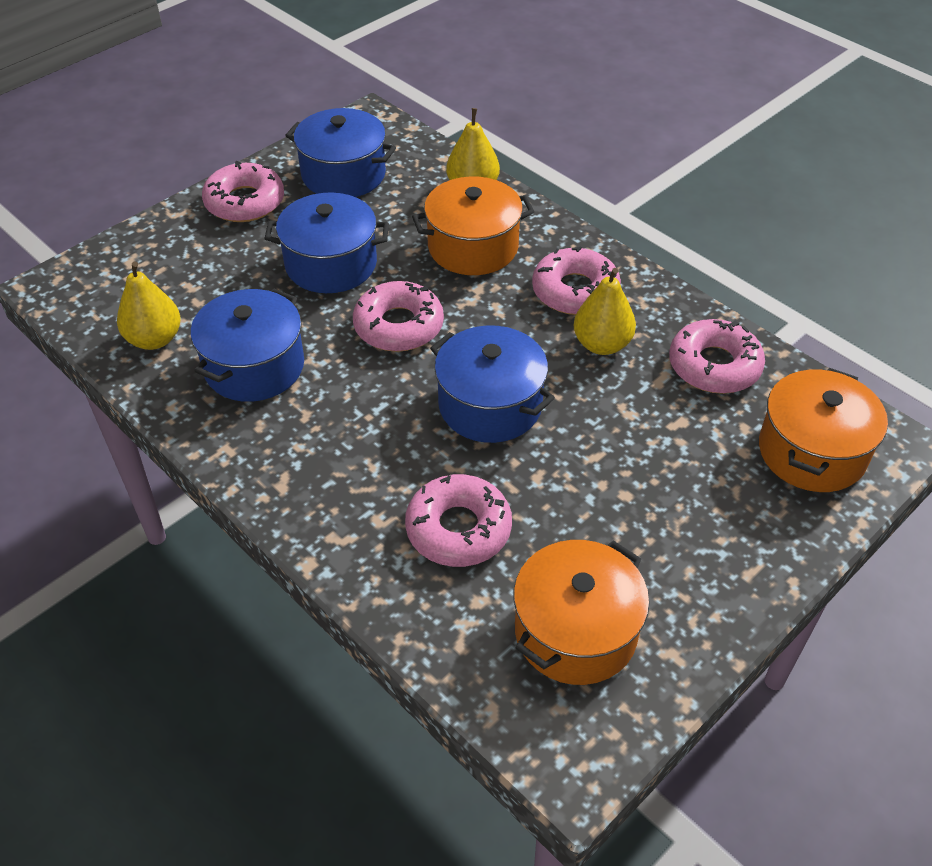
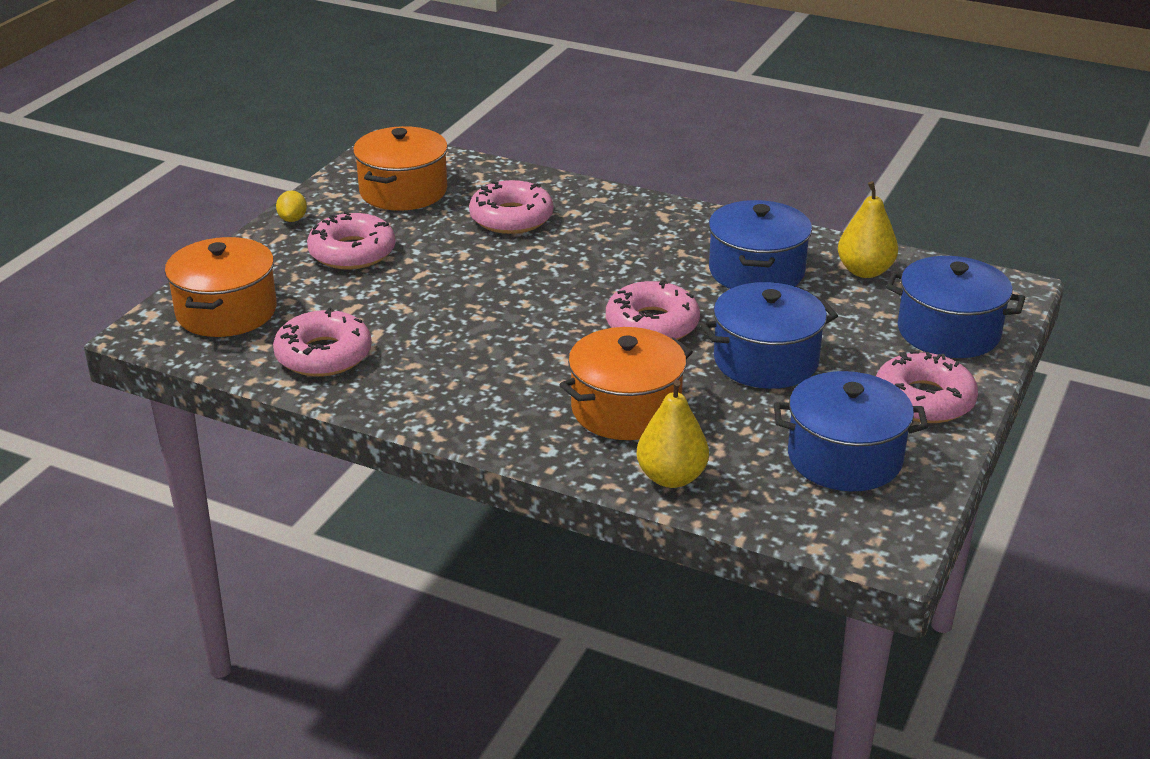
camera: 160 degrees right, 15 degrees down
blue pot [430,325,555,443] -> blue pot moved to [886,256,1025,358]
pink donut [532,246,621,315] -> pink donut moved to [307,211,396,269]
yellow pear [574,268,636,355] -> none
none -> yellow lemon [276,190,307,222]

